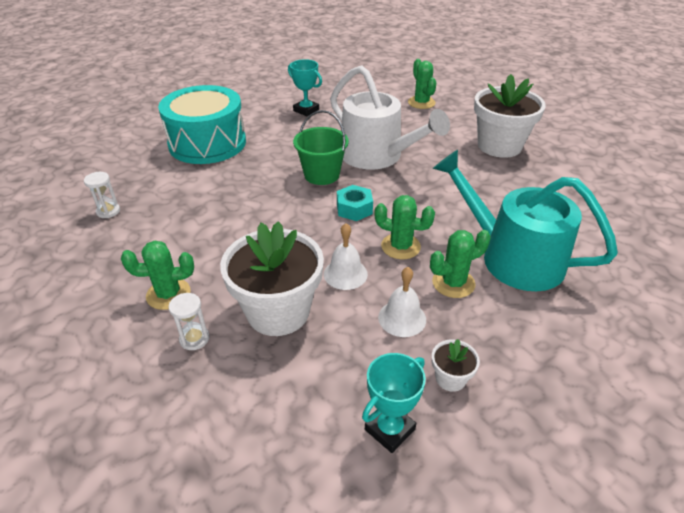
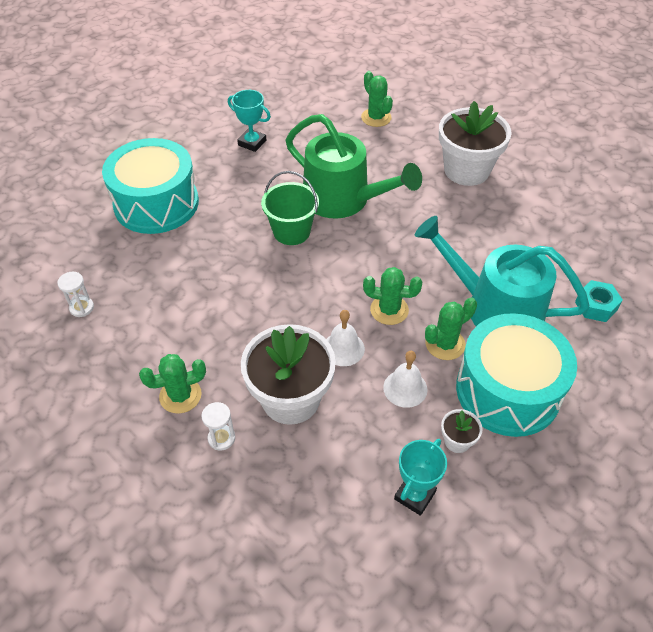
camera: 10 degrees left, 10 degrees up
white watering can [330,65,450,170] -> green watering can [286,114,422,219]
turquoise nut [337,185,373,221] -> turquoise nut moved to [575,280,623,322]
none -> turquoise drum [456,313,577,437]

